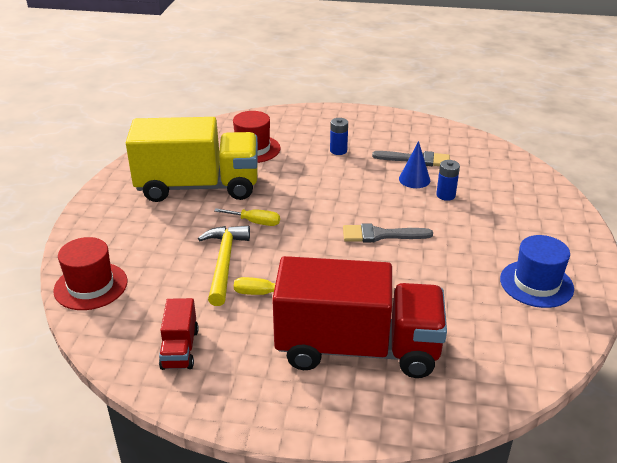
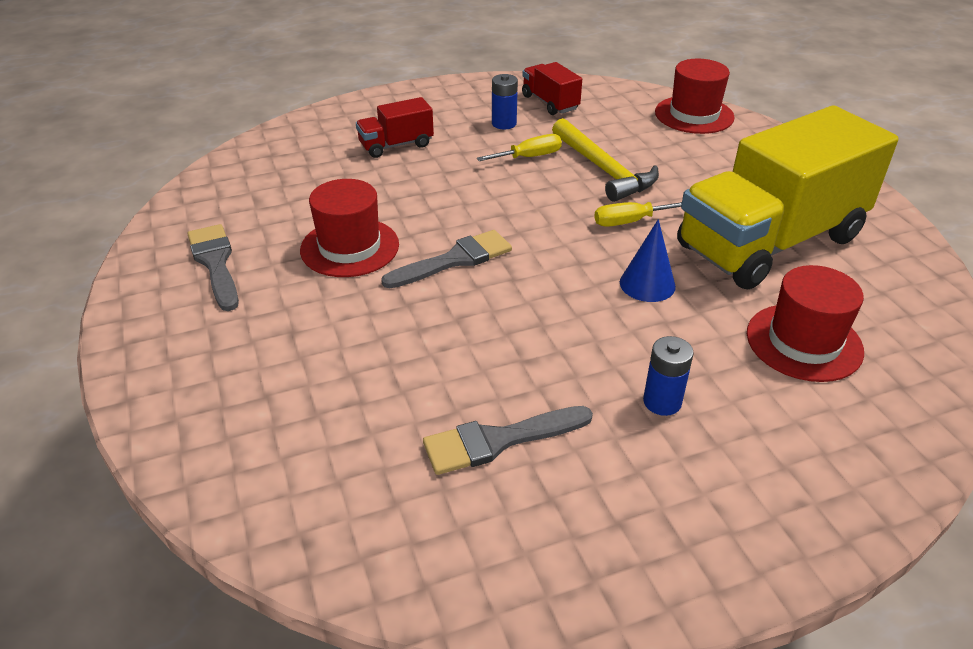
camera: 150 degrees right, 5 degrees up
red truck [272,256,447,378] -> red truck [356,97,434,158], size x0.43
blue cone [399,141,430,188] -> blue cone moved to [620,219,676,302]
blue battery [436,160,460,201] -> blue battery moved to [492,74,518,129]
blue hat [500,235,574,308] -> grey brush [187,224,239,311]
none -> red hat [300,179,399,277]

